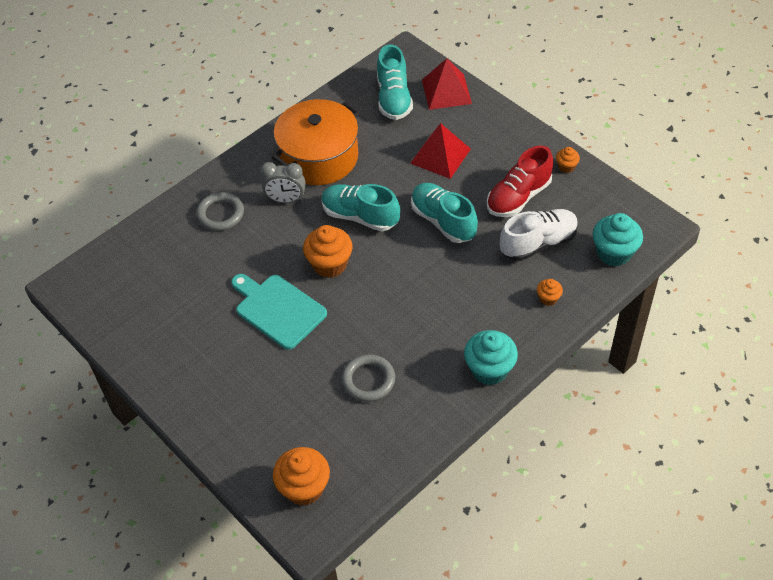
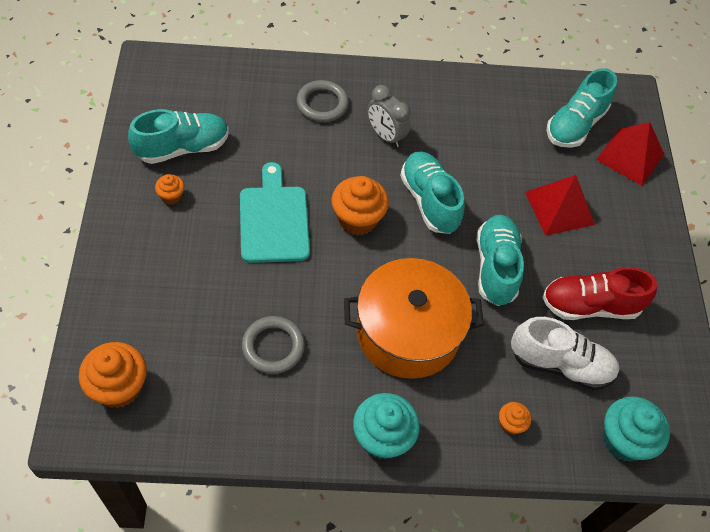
camera: 35 degrees right, 5 degrees up
orange pot [272,99,360,185] -> orange pot moved to [344,258,484,379]
orange cupcake [556,147,580,173] -> orange cupcake moved to [155,174,184,205]
none -> turquoise shoe [128,109,229,164]

